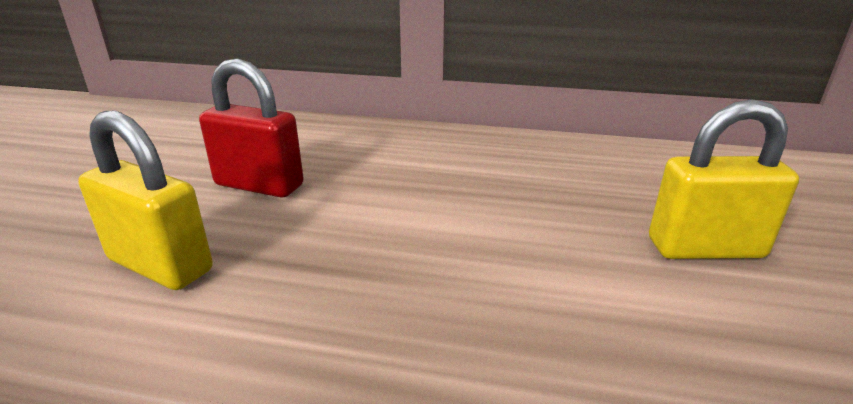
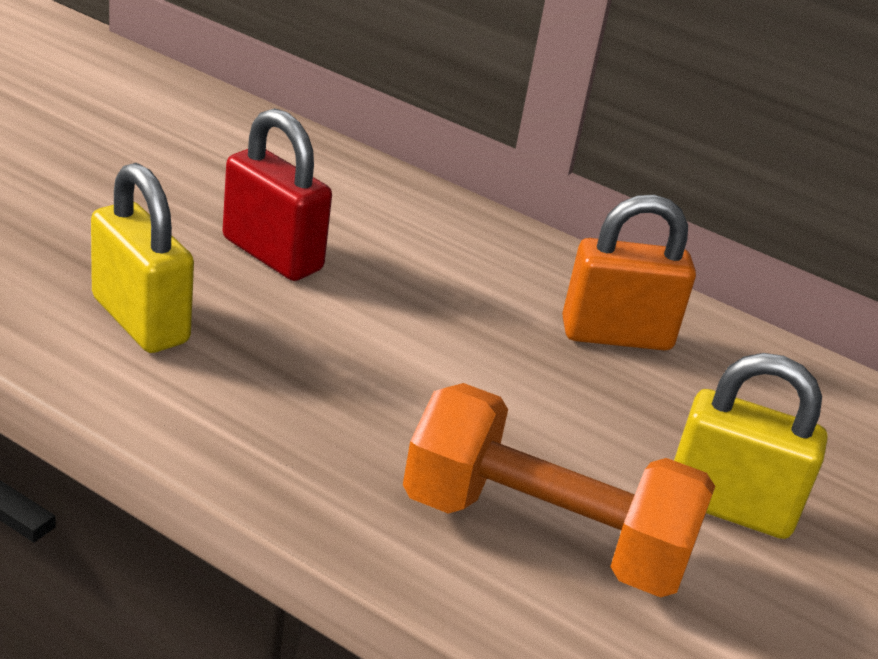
camera: 15 degrees right, 5 degrees up
none -> orange dumbbell [403,383,715,598]
none -> orange padlock [562,195,696,351]

